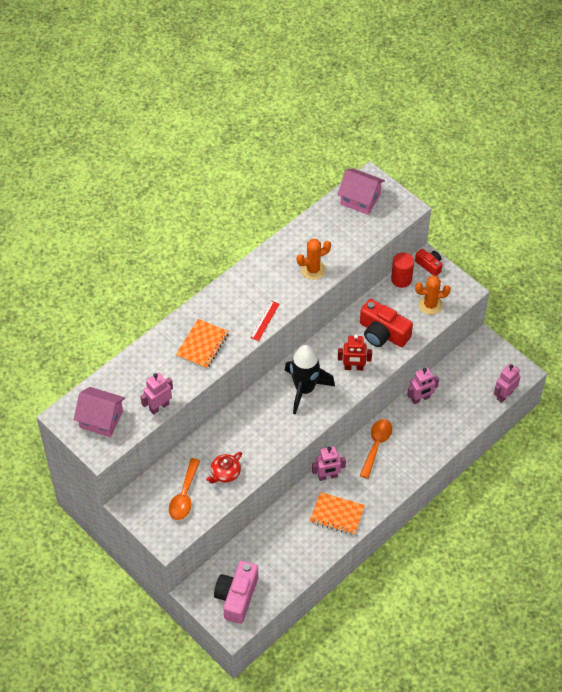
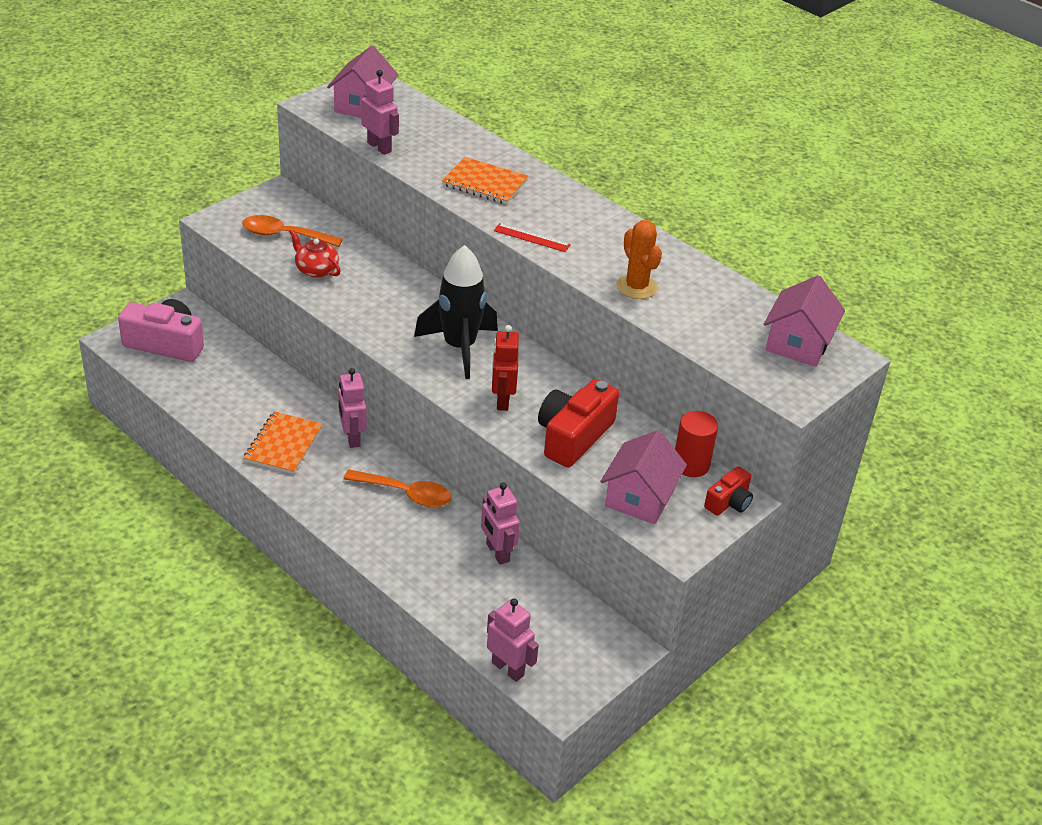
camera: 85 degrees right, 15 degrees down
orange cactus [415,275,451,315] -> pink house [600,430,687,524]

